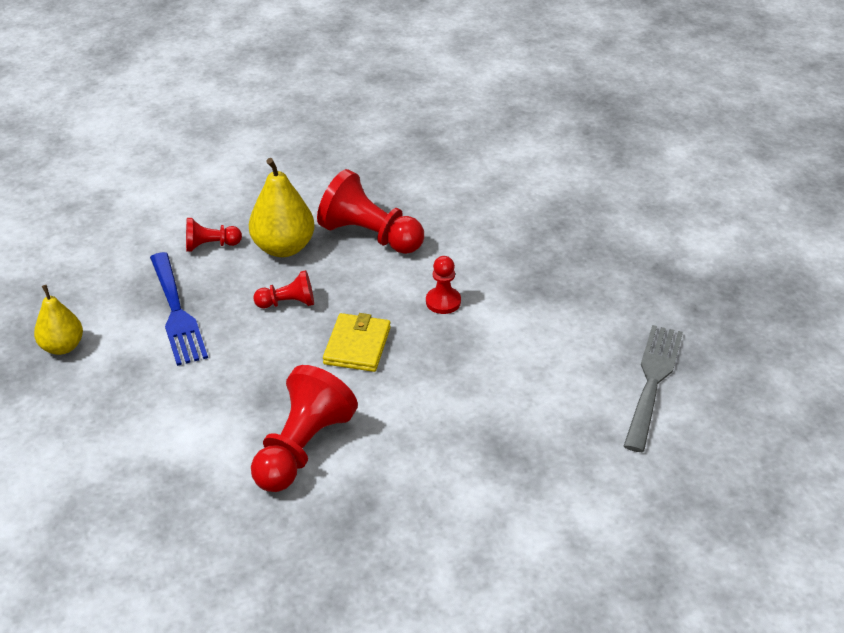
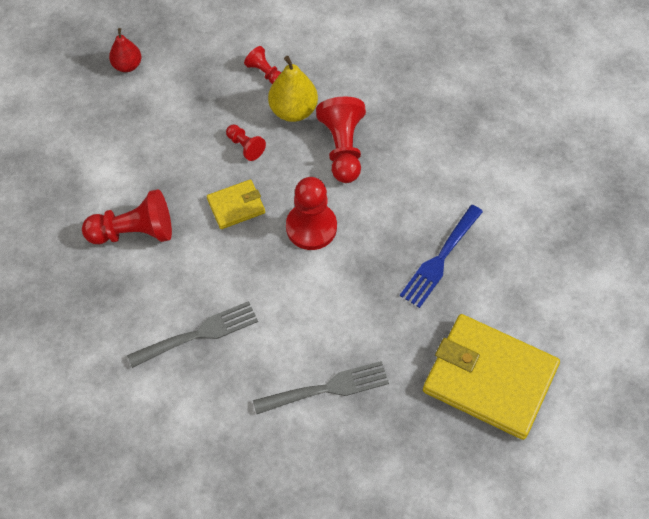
camera: 55 degrees right, 20 degrees up
yellow pear [34,285,83,355] -> red pear [109,28,141,72]
blue fork [150,252,208,366] -> blue fork moved to [400,205,483,308]
red pawn [426,256,461,314] -> red pawn [286,177,337,250], size x1.89
none -> grey fork [127,301,258,368]
none -> yellow wallet [423,314,560,440]

